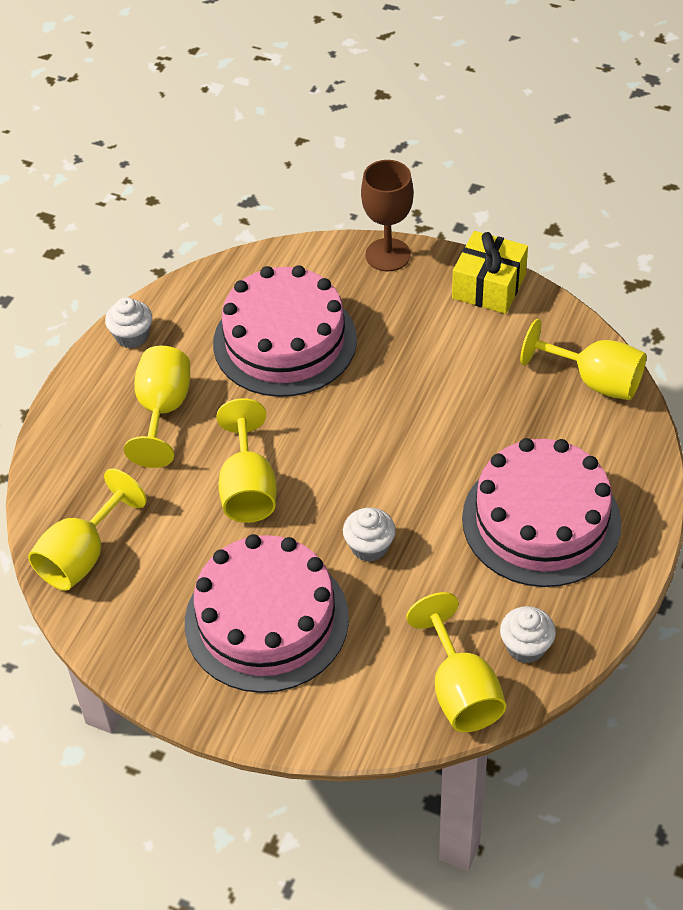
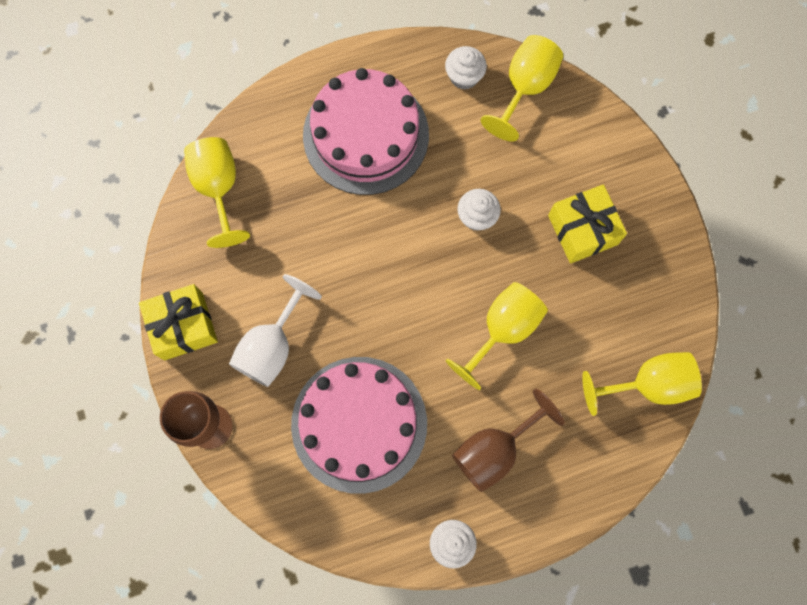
camera: 135 degrees left, 25 degrees up
yellow goblet [124,346,190,468] -> brown goblet [452,389,565,492]
pink cake [185,534,349,693] -> yellow gift [548,184,627,263]
none -> white goblet [229,274,322,387]

